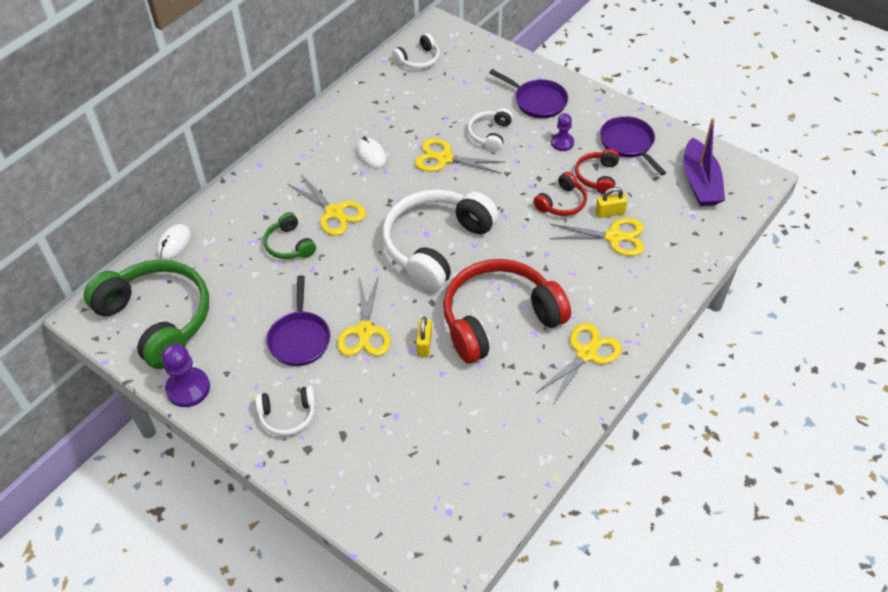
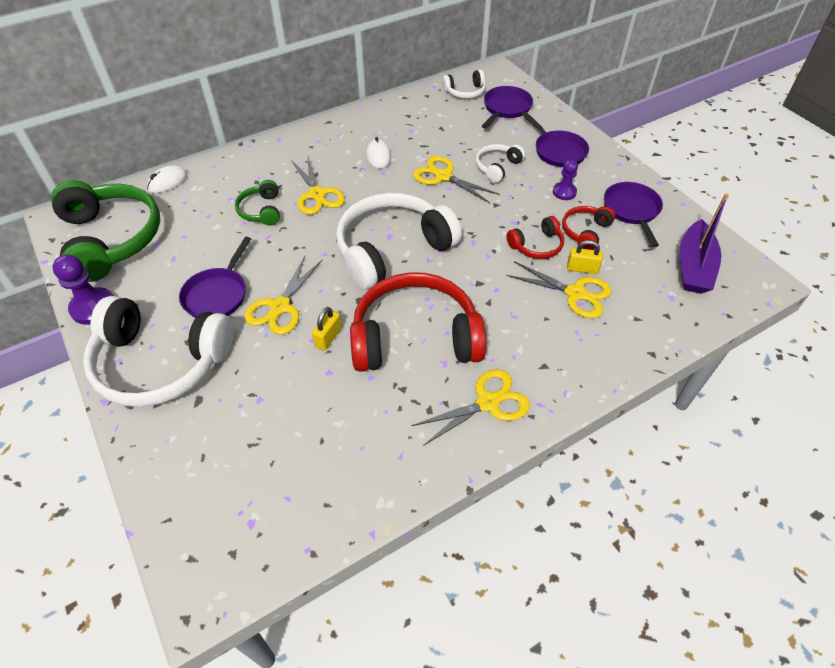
camera: 20 degrees right, 0 degrees up
white headphones [255,386,316,436] -> white headphones [83,296,233,407], size x2.13
none -> purple pan [482,86,533,129]

